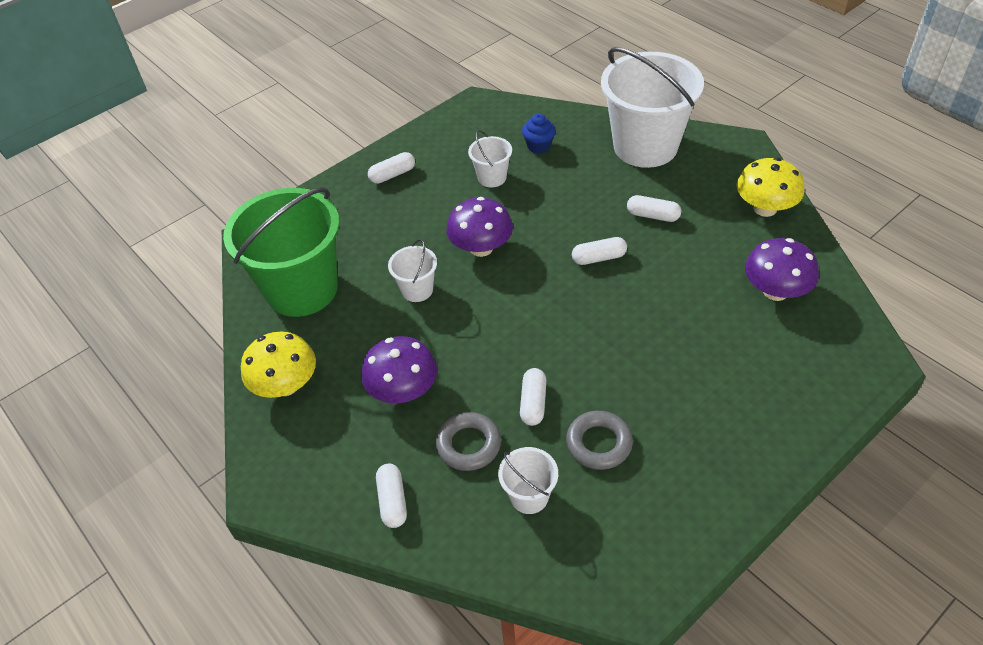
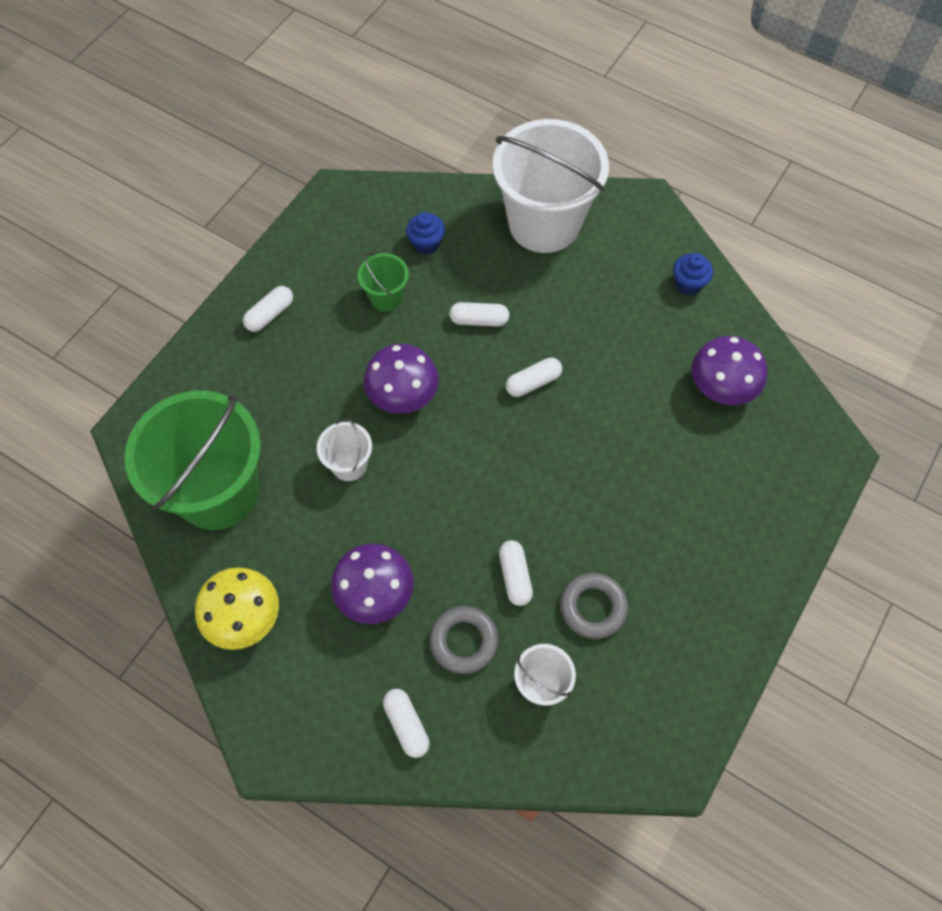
camera: 20 degrees left, 15 degrees up
white bucket [468,130,512,187] -> green bucket [358,252,409,312]
white capsule [627,195,681,222] -> white capsule moved to [449,302,509,327]
yellow mushroom [737,158,804,217] -> blue cupcake [673,253,713,295]

